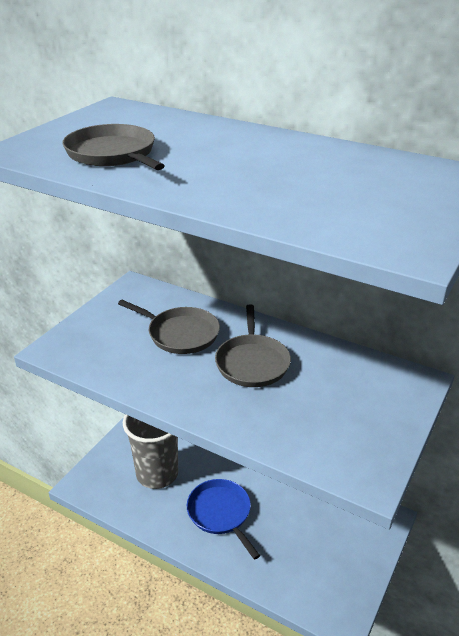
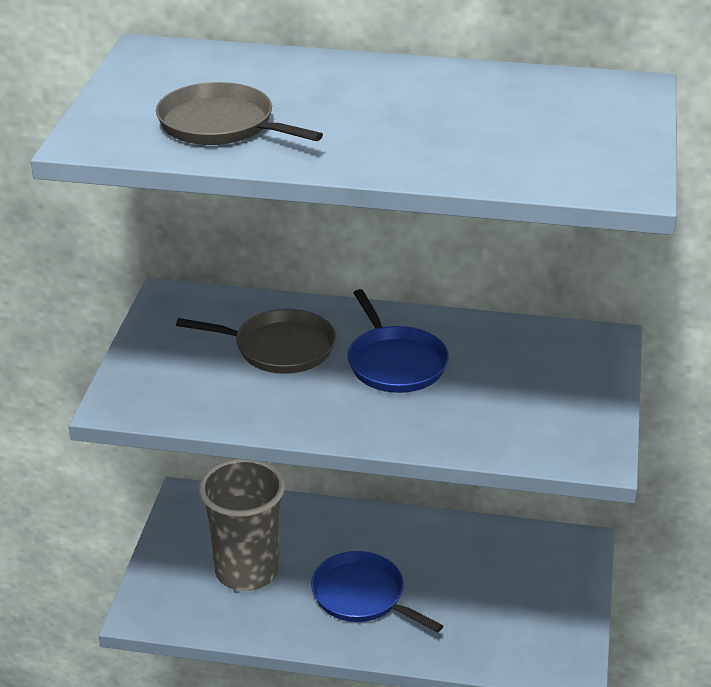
camera: 20 degrees left, 0 degrees up
grey pan [215,304,291,387] -> blue pan [347,289,449,393]

